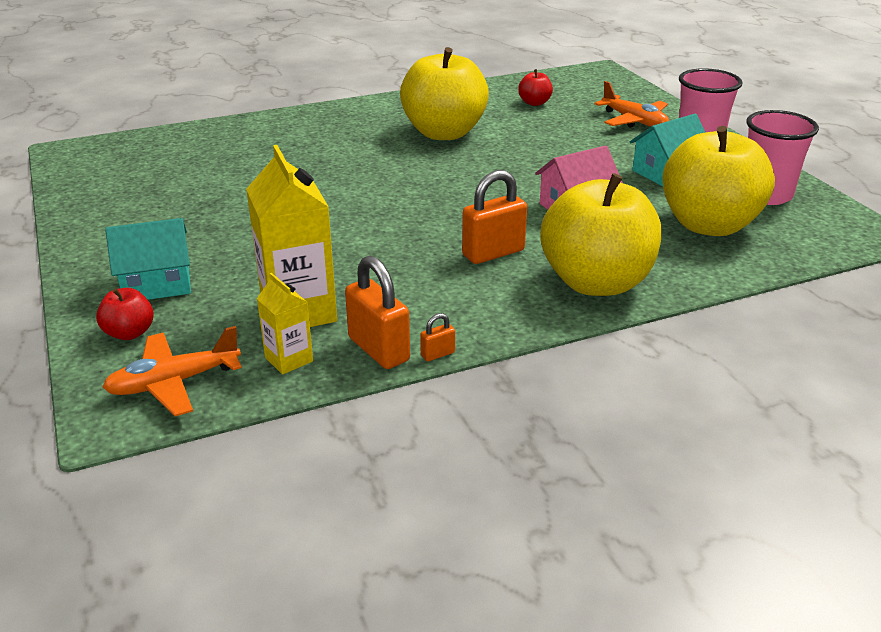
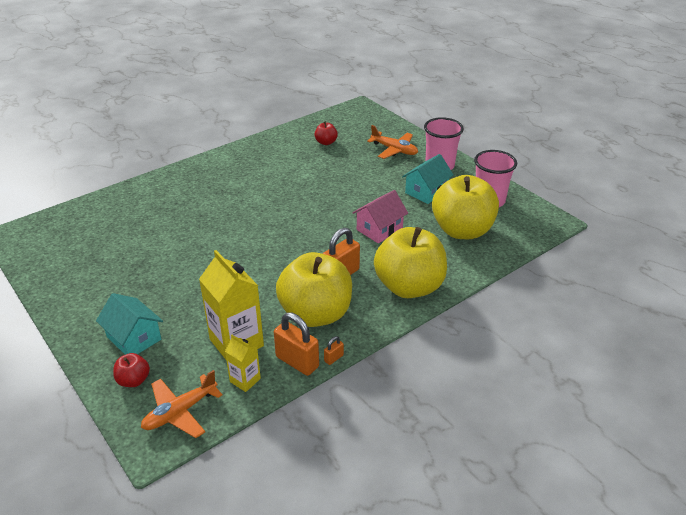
camera: 15 degrees left, 5 degrees up
turquoise house [105,218,191,300] -> turquoise house turned 75 degrees clockwise [96,293,163,355]
yellow apple [400,47,489,140] -> yellow apple moved to [276,252,352,327]

